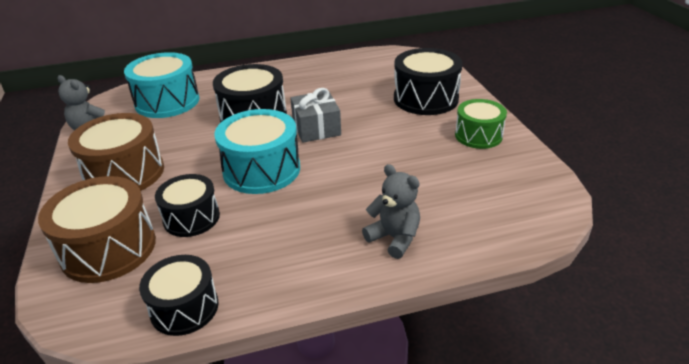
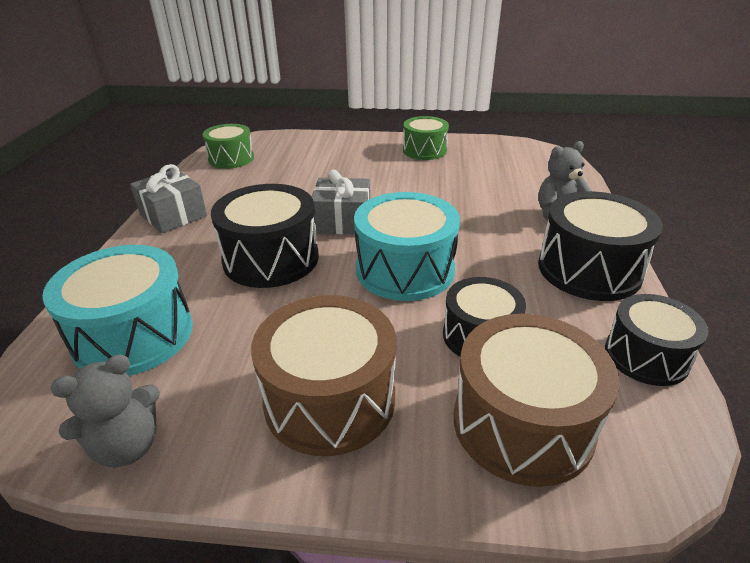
camera: 70 degrees left, 0 degrees up
black drum [394,48,463,115] -> black drum moved to [538,191,663,301]
none -> grey gift [130,164,207,233]
none -> green drum [203,124,254,169]

